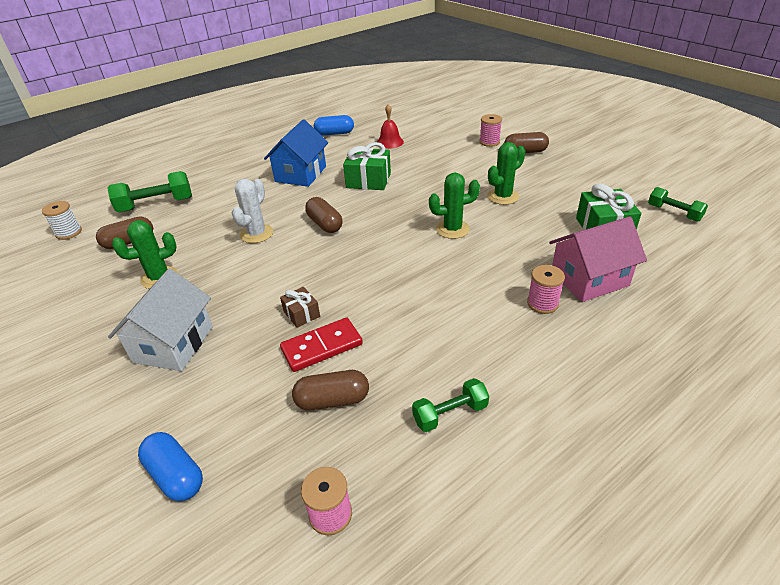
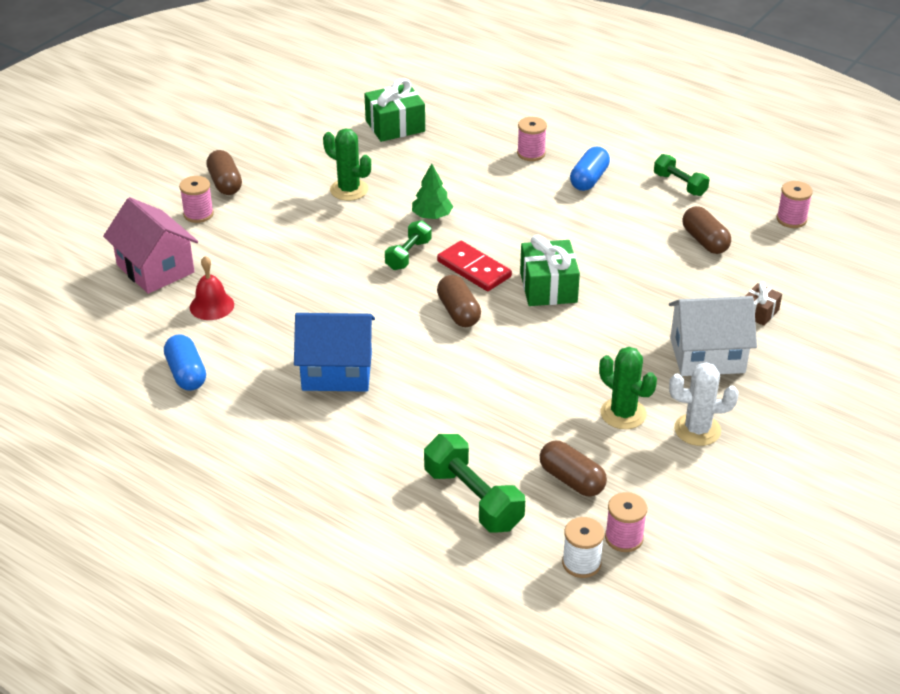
camera: 110 degrees left, 0 degrees up
blue capsule [138,432,203,501] -> blue capsule moved to [570,147,610,191]
white cactus [232,179,273,243] -> white cactus moved to [669,362,739,446]
brown gift [280,287,320,328] -> brown gift moved to [745,282,782,326]
red domino [280,318,363,372] -> red domino moved to [437,241,512,291]
brown capsule [305,197,342,233] -> brown capsule turned 60 degrees counterclockwise [437,275,481,327]
green gift [343,142,391,190] -> green gift moved to [520,235,580,306]
green cactus [429,173,480,239] -> green tree [412,163,453,219]
pink house [549,217,647,302] -> pink house moved to [103,197,198,294]
green dumbbell [648,187,708,222] -> green dumbbell moved to [385,220,431,270]
none -> pink spool [605,492,647,552]

